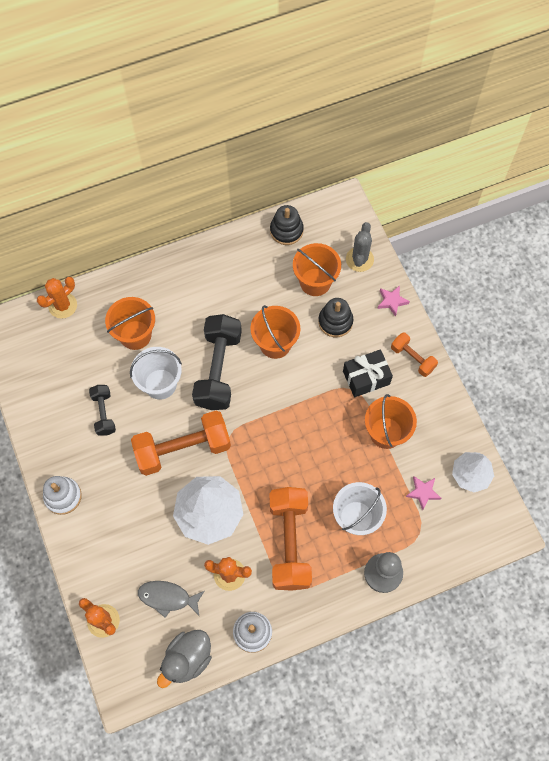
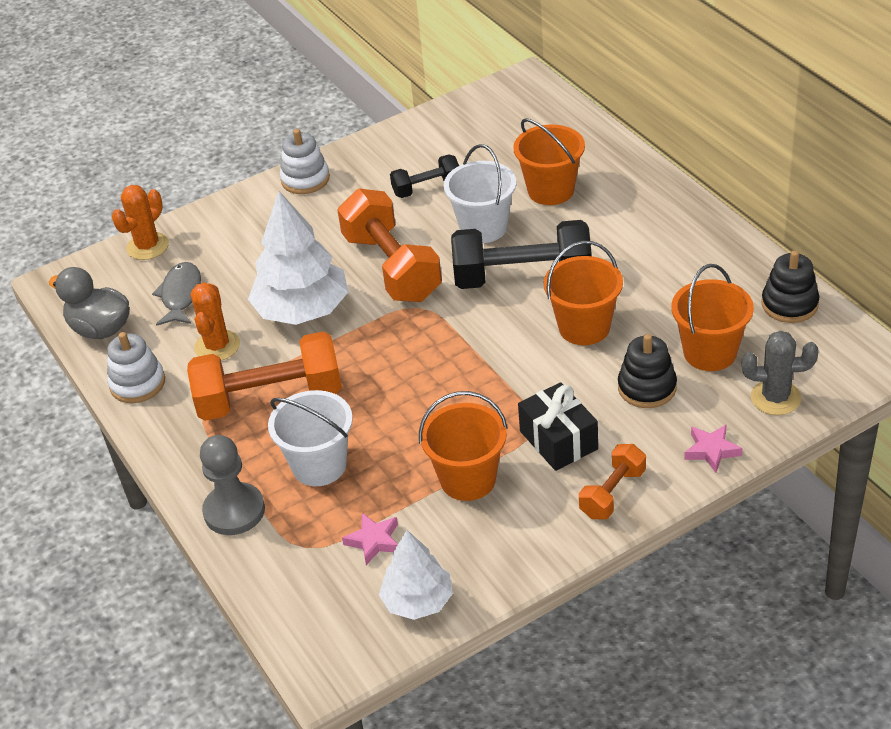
camera: 85 degrees right, 25 degrees down
orange cactus [37,277,77,319] -> none

